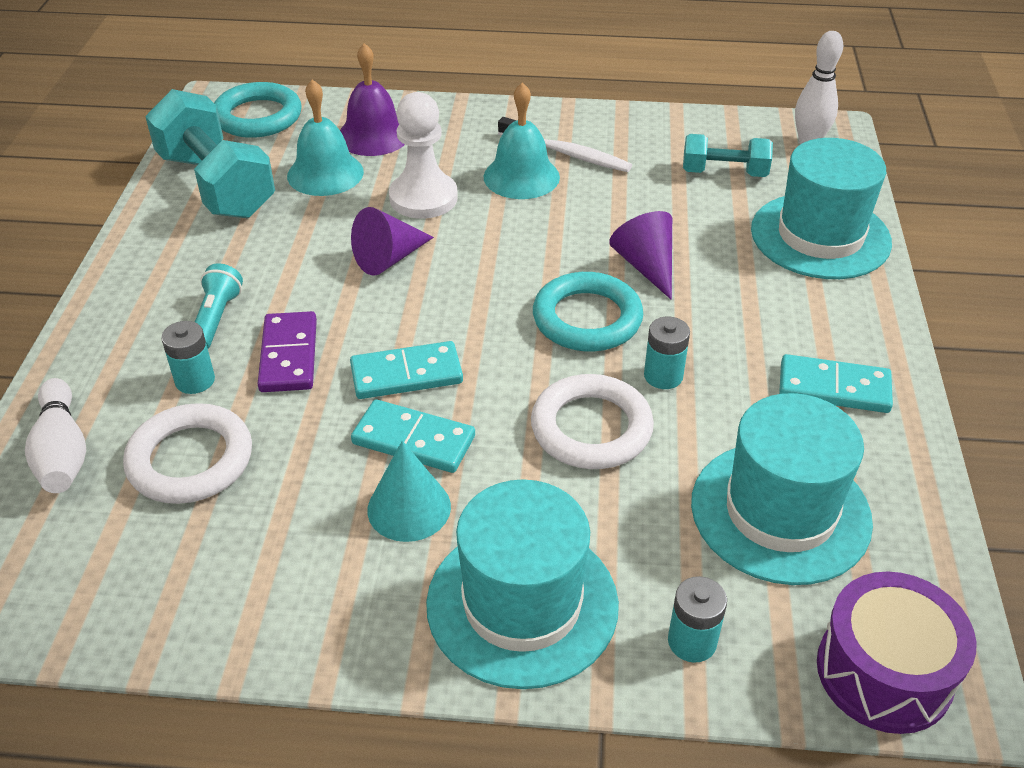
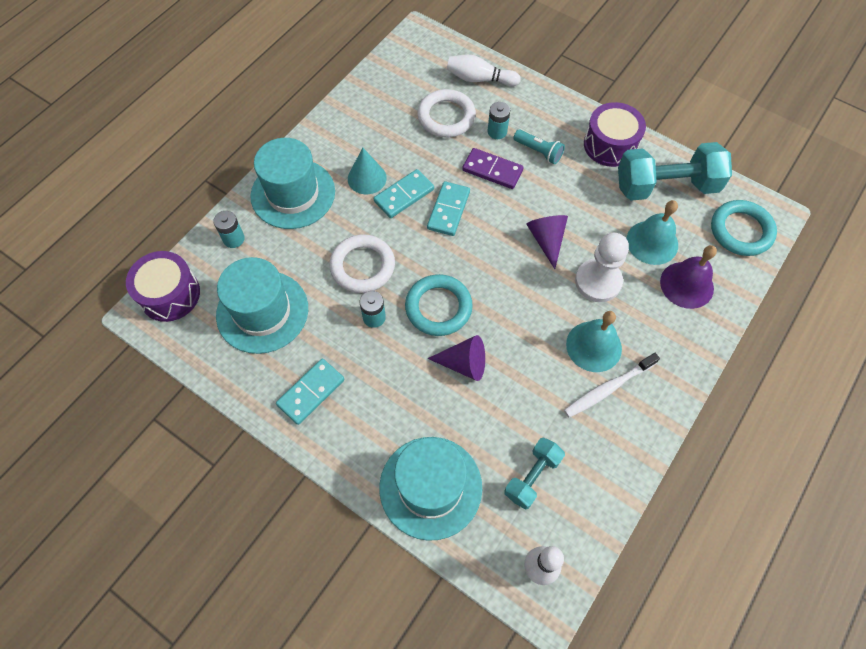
camera: 120 degrees right, 20 degrees up
none -> purple drum [584,102,646,167]

